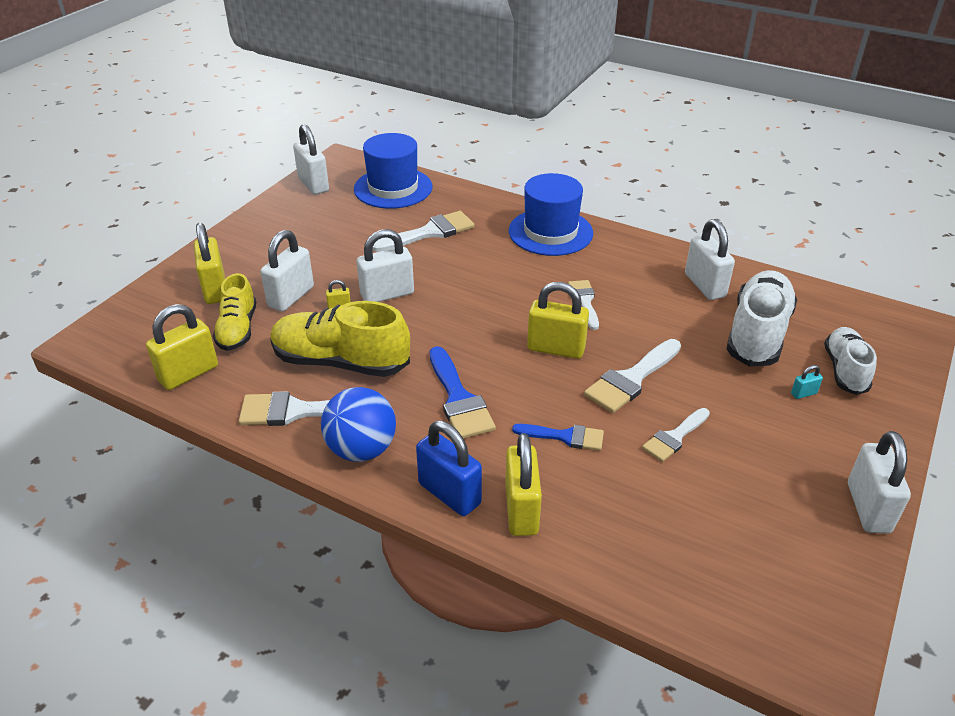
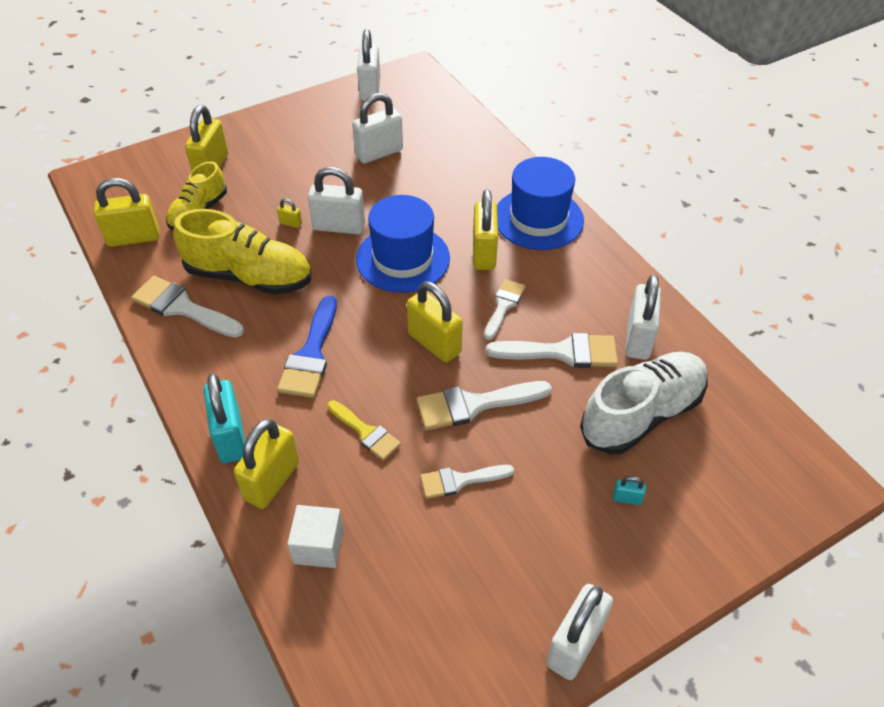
camera: 30 degrees right, 10 degrees up
white padlock [260,230,314,312] -> white padlock moved to [352,93,403,164]
yellow shoe [270,301,410,377] -> yellow shoe turned 150 degrees clockwise [173,209,311,295]
blue ball [321,387,396,462] -> none
blue hat [354,133,432,209] -> blue hat moved to [356,195,450,293]
white brush [372,211,475,252] -> white brush moved to [486,333,618,368]
blue padlock [416,421,482,516] -> turquoise padlock [204,374,245,463]
blue brush [512,424,604,451] -> yellow brush [327,400,401,460]
white shoe [824,327,877,395] -> none
none -> white cube [287,505,344,568]
none -> yellow padlock [473,189,498,270]

